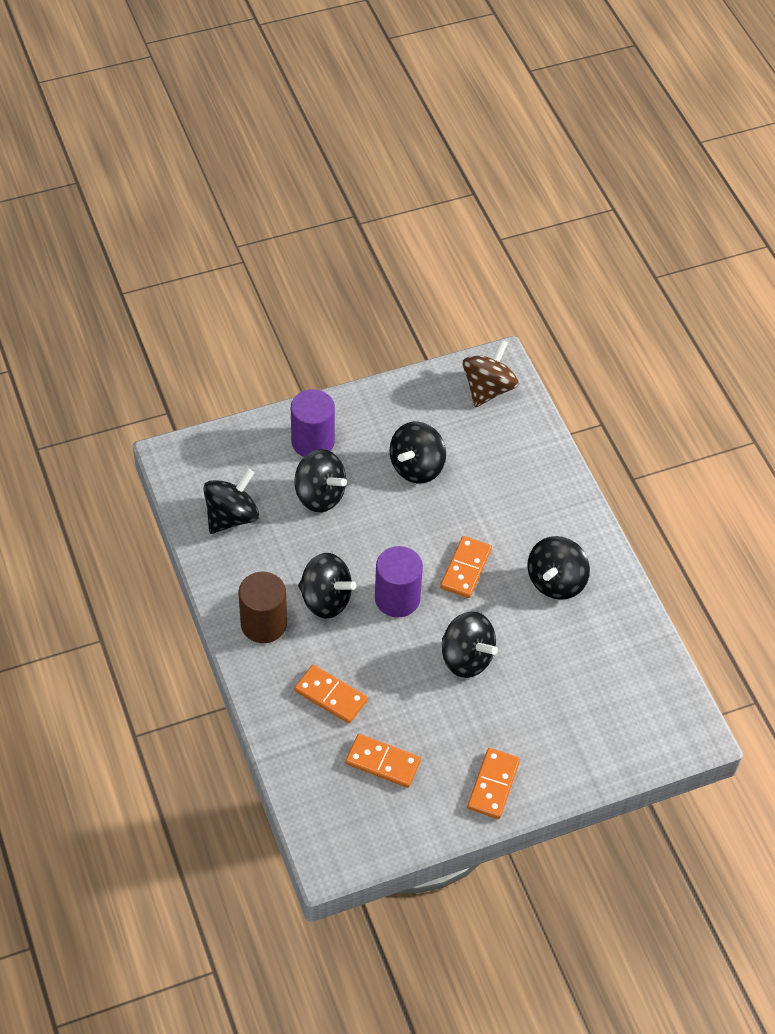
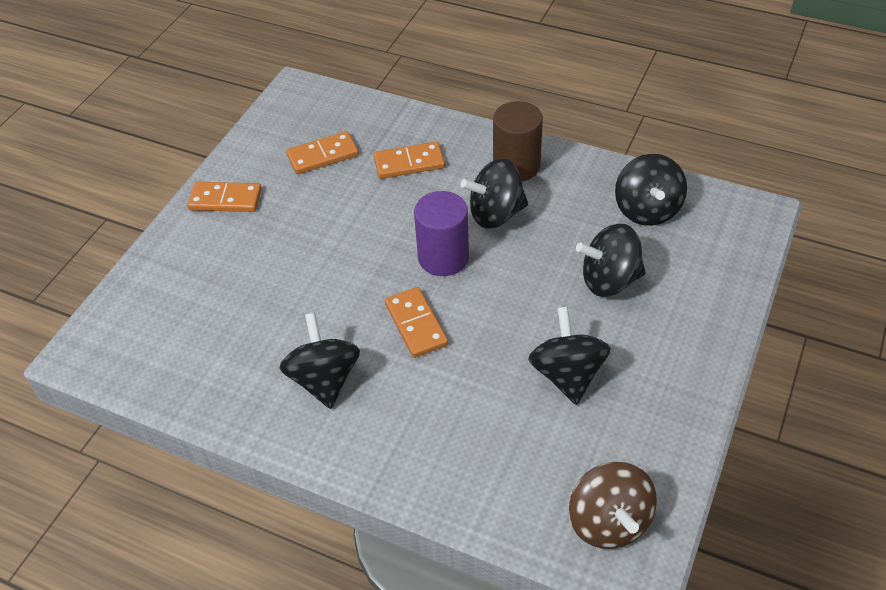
camera: 140 degrees right, 5 degrees down
purple cylinder [291,389,335,457] -> none
black spinning top [442,611,498,678] -> none
orange domino [467,748,520,819] -> orange domino turned 60 degrees counterclockwise [187,182,262,212]

